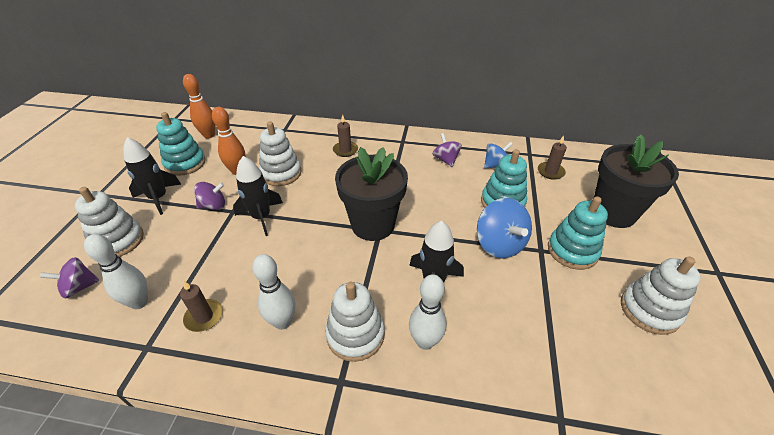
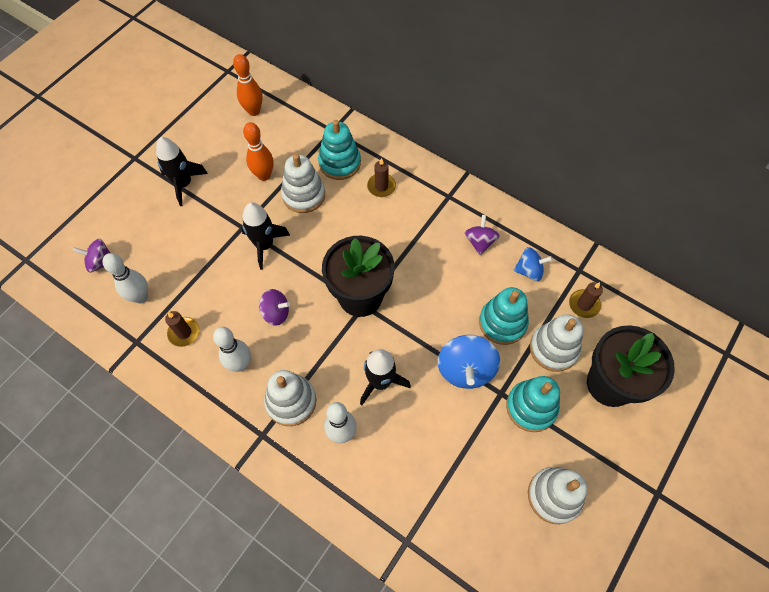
camera: 25 degrees right, 20 degrees up
white stacking toy [75,187,144,257] -> white stacking toy moved to [530,314,583,372]
turquoise stacking toy [156,112,206,176] -> turquoise stacking toy moved to [318,120,361,180]
purple spinning top [194,182,225,210] -> purple spinning top moved to [259,289,290,326]

